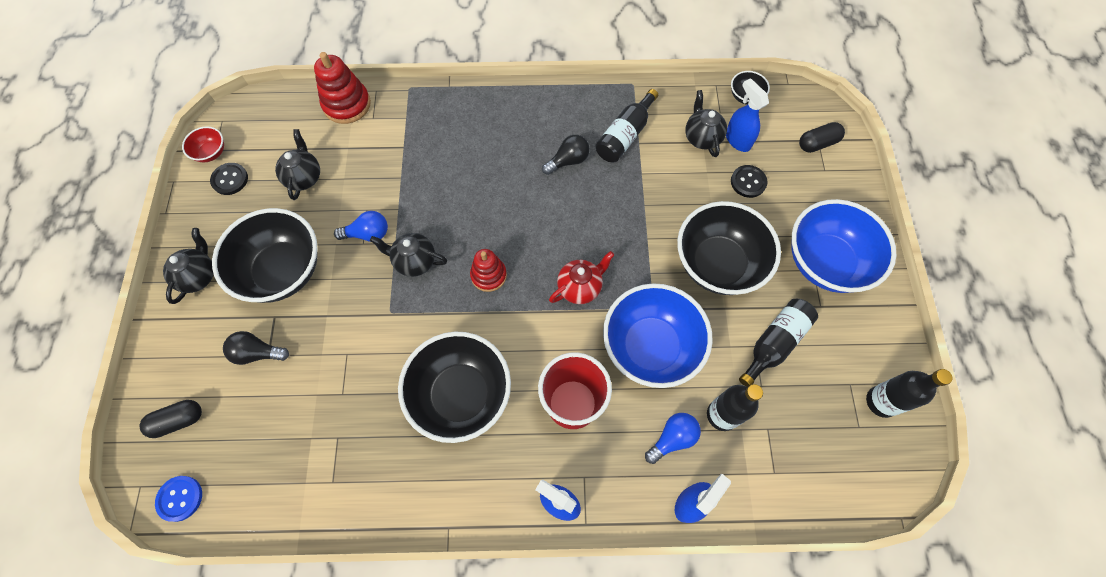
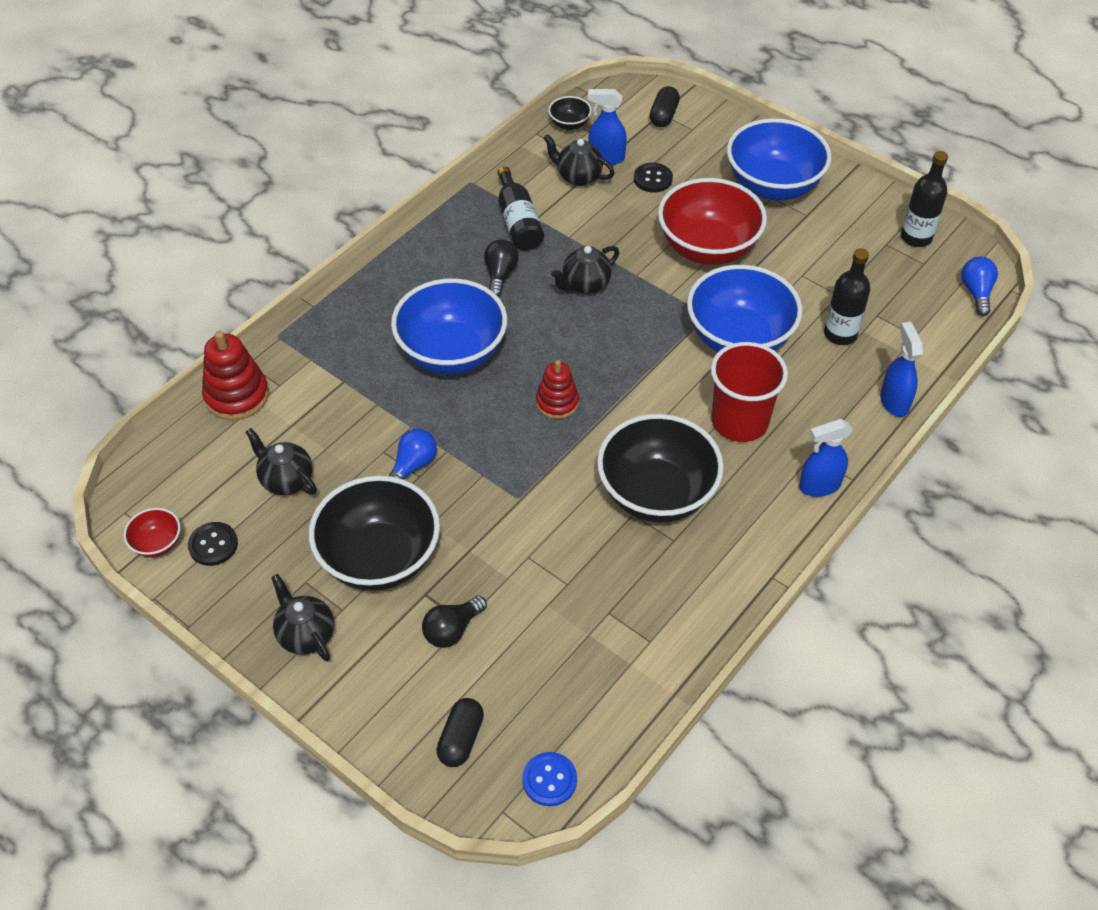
camera: 50 degrees left, 15 degrees down
black teapot [370,233,447,277] -> black teapot moved to [551,246,619,294]
red teapot [549,251,614,304] -> none
blue light bulb [645,413,701,464] -> blue light bulb moved to [961,257,998,316]
black bowl [677,201,781,295] -> red bowl [658,178,767,265]
black bottle [739,299,818,387] -> none
none -> blue bowl [391,278,507,374]

